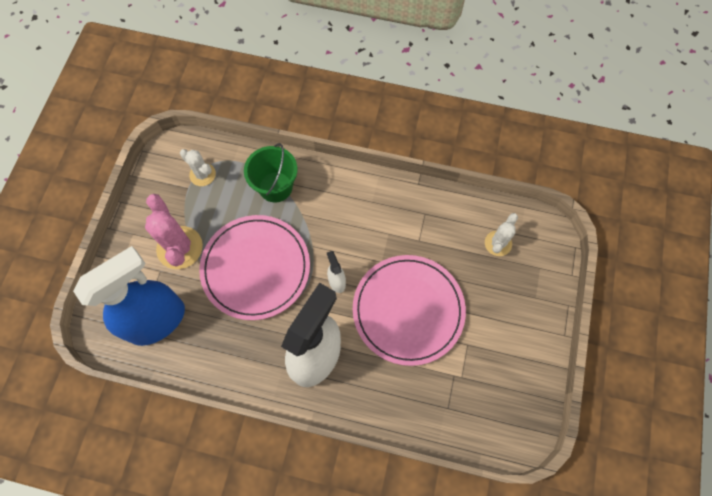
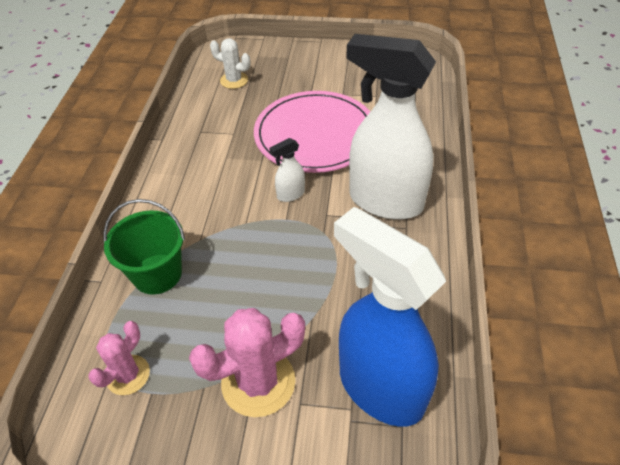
camera: 95 degrees left, 20 degrees down
white cactus [180,149,216,186] -> pink cactus [88,321,150,395]
pink plate [199,215,310,320] -> none

